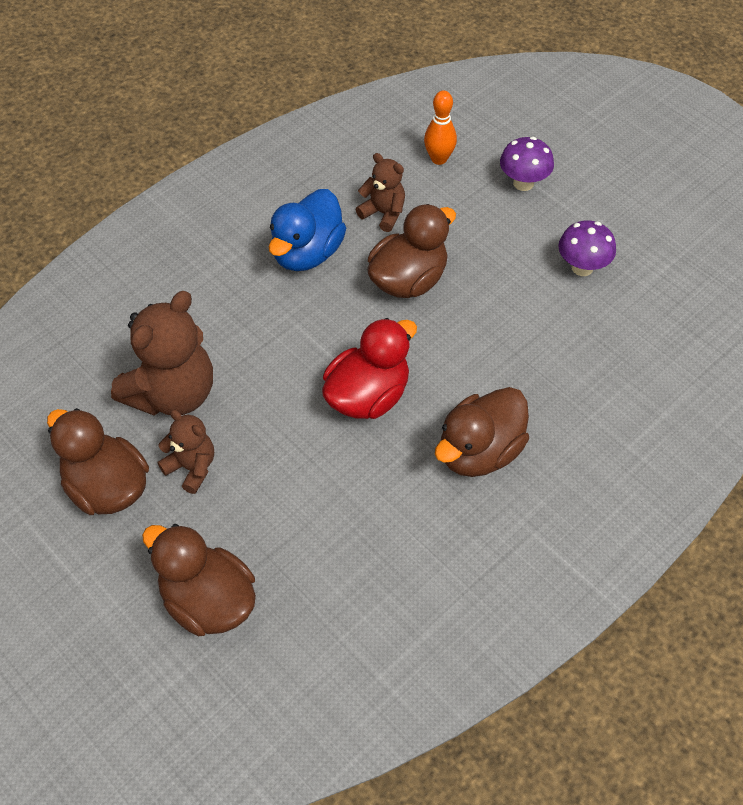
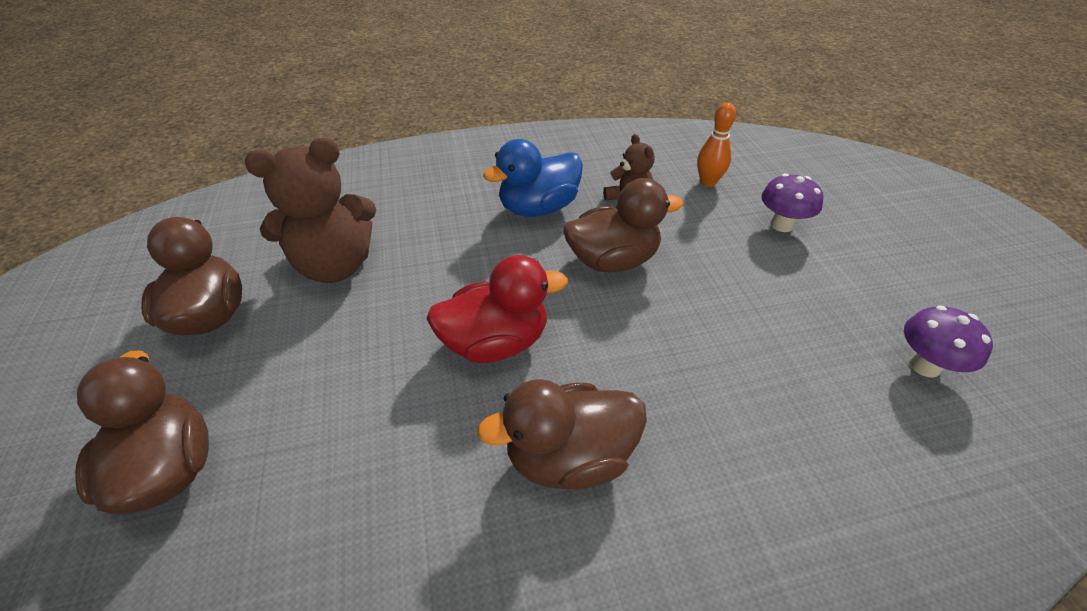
camera: 30 degrees right, 10 degrees down
brown teddy bear [157,410,214,494] -> none
purple mushroom [558,220,616,276] -> purple mushroom moved to [904,305,993,378]

